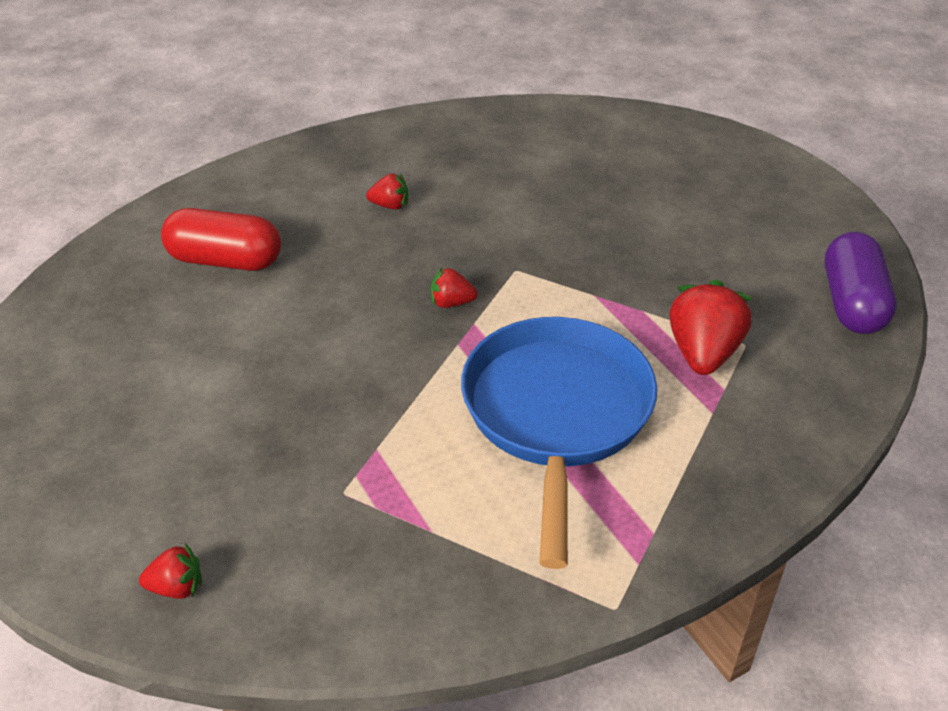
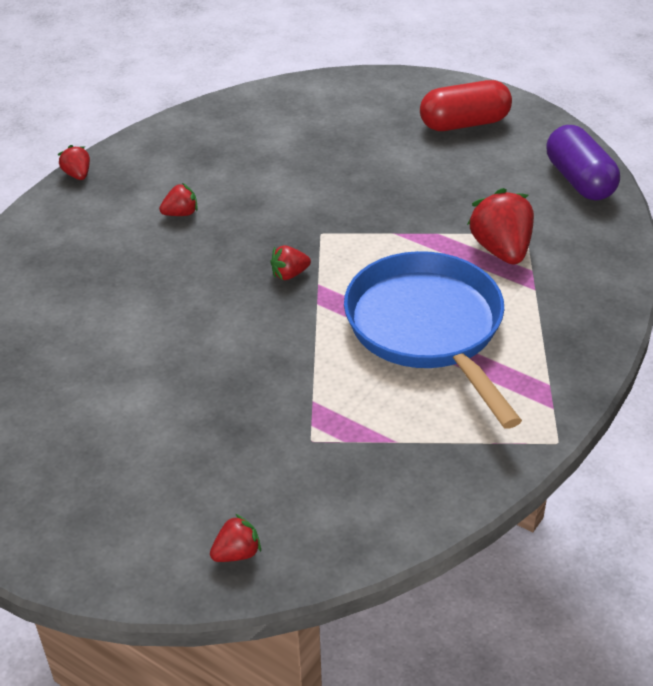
camera: 25 degrees left, 0 degrees up
red capsule [161,208,281,271] -> red capsule moved to [420,80,512,131]
none -> red strawberry [58,145,90,180]

